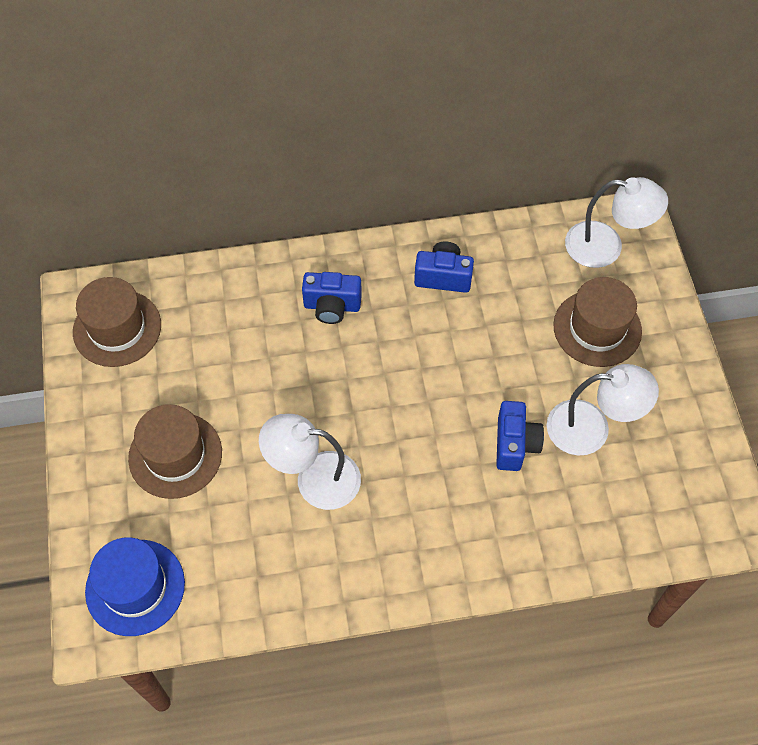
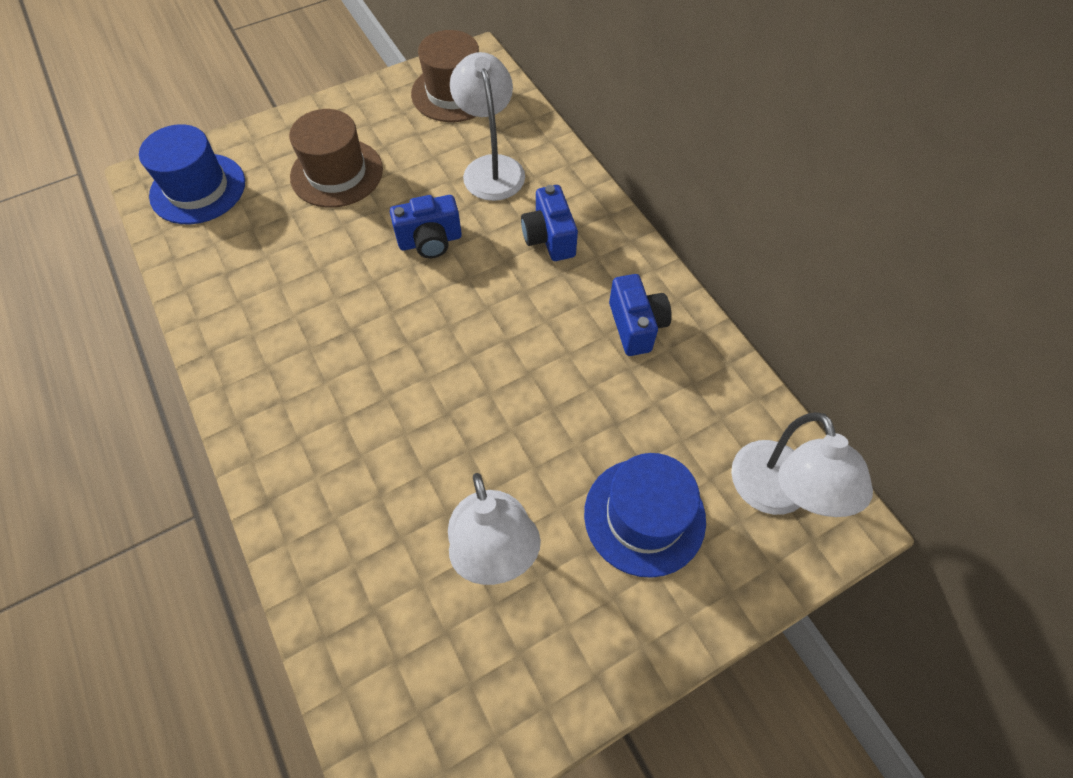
camera: 70 degrees right, 0 degrees up
white lamp [259,414,361,510] -> white lamp moved to [450,52,525,201]
blue camera [496,401,544,471] -> blue camera moved to [390,195,462,258]
brown hat [553,277,642,367] -> blue hat [584,453,706,578]

